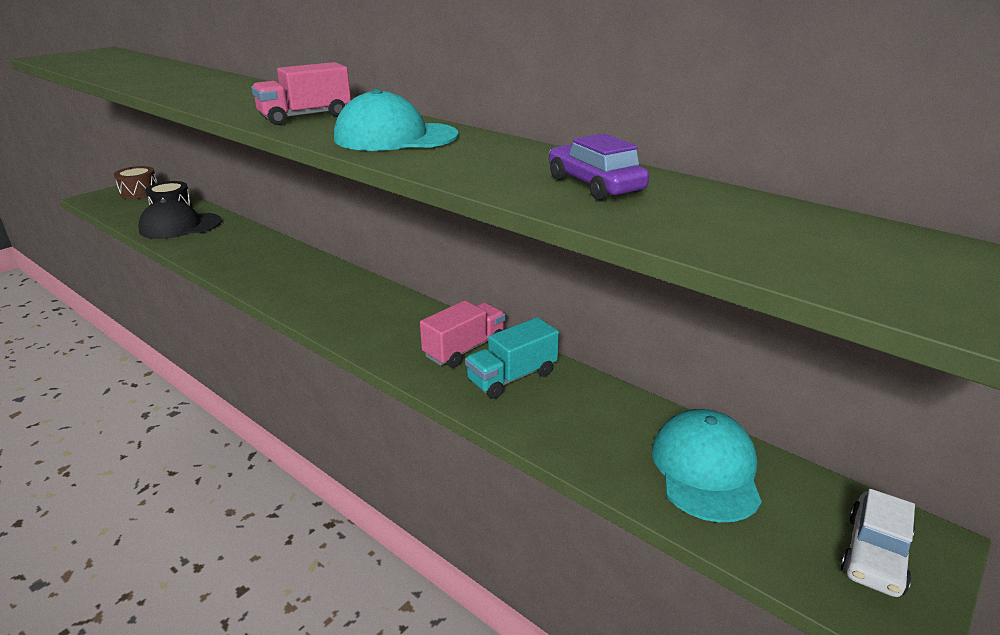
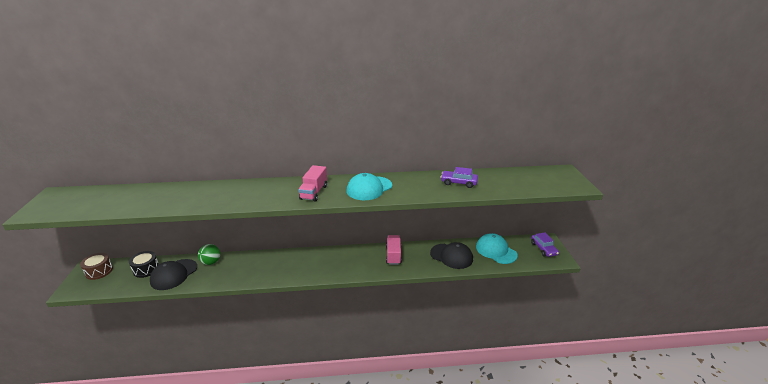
camera: 45 degrees left, 0 degrees up
turquoise truck [465,317,559,399] -> none
white car [840,489,915,597] -> purple car [531,232,559,257]
none -> green ball [198,244,220,265]
none -> black cap [430,242,473,269]

